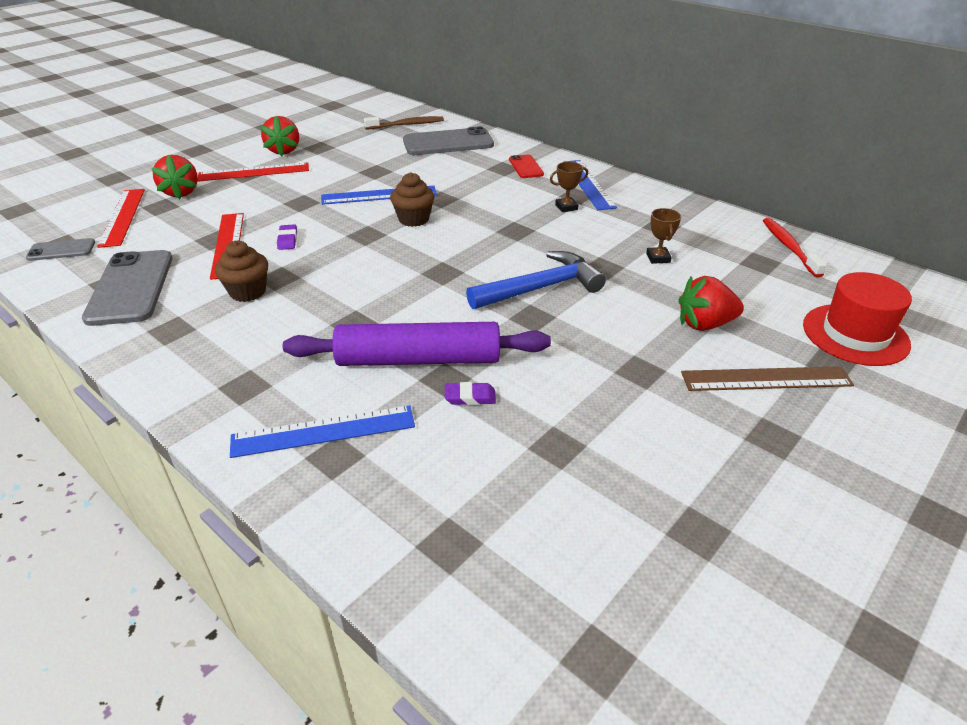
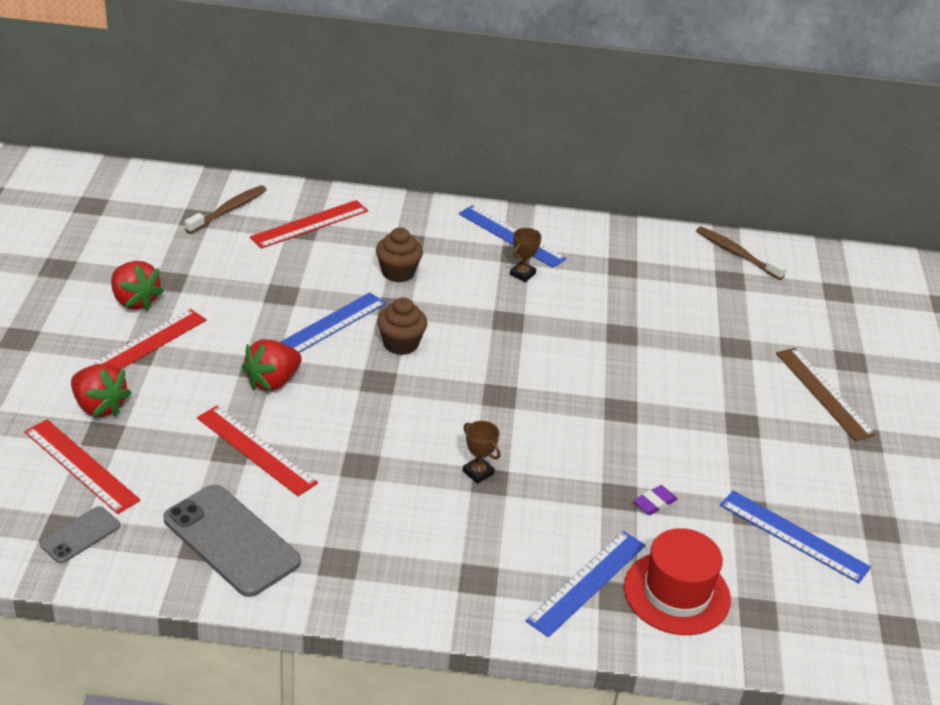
camera: 40 degrees left, 0 degrees up
brown cupcake [215,240,268,302] -> brown cupcake moved to [376,228,423,282]
purple eraser [277,224,297,250] -> none
purple rolling pin [283,322,551,366] -> none
grey phone [403,126,494,155] -> red ruler [250,200,368,249]
blue hammer [466,251,606,309] -> none
red phone [509,154,544,178] -> none
brown trophy [646,208,681,264] -> brown trophy moved to [463,421,501,484]
red strawberry [678,276,744,331] -> red strawberry moved to [242,339,302,391]
brown ruler [681,366,854,391] -> brown ruler turned 75 degrees counterclockwise [776,348,876,441]
red toothbrush [763,218,827,277] -> brown toothbrush [696,226,787,280]
red hat [803,272,912,366] -> red hat moved to [624,528,731,635]
none -> blue ruler [720,490,871,583]

